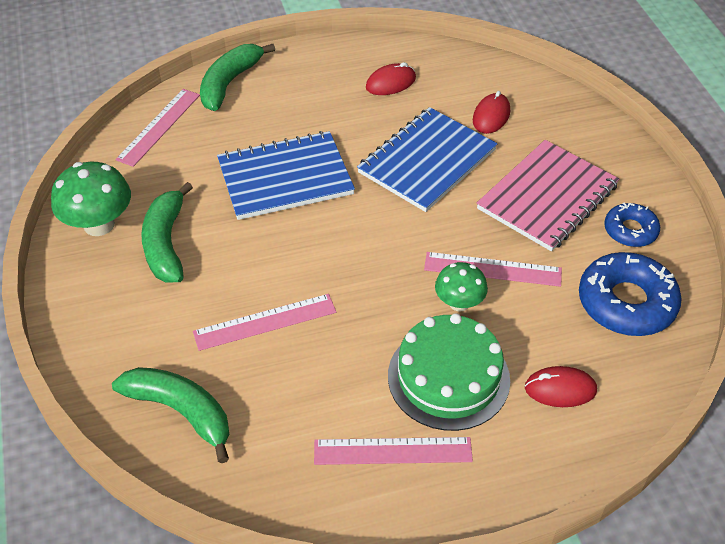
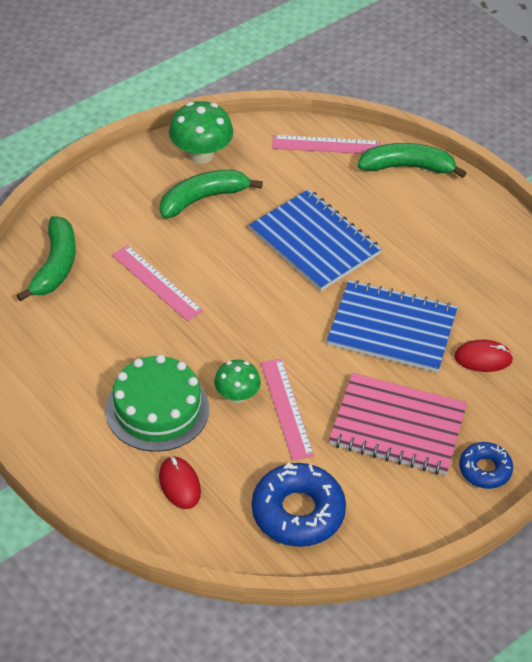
camera: 65 degrees right, 0 degrees up
pink ruler [314,437,473,465] -> none
red mouse [366,62,416,95] -> none
blue donut [604,203,660,247] -> blue donut moved to [459,442,513,489]

